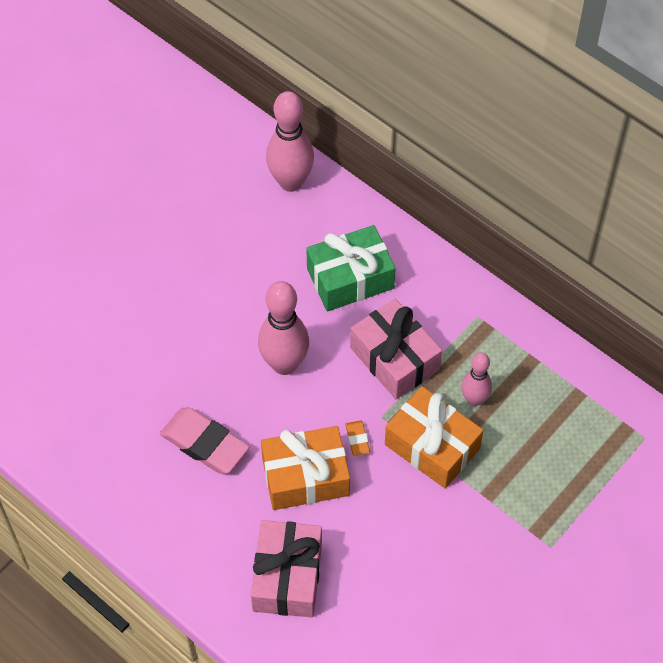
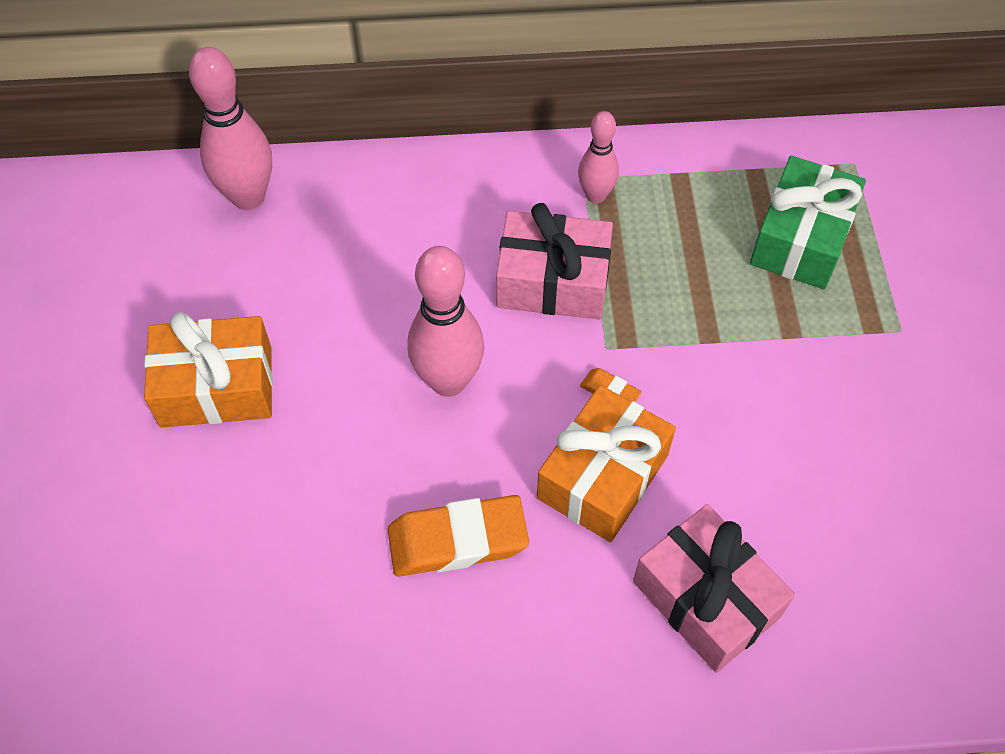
camera: 45 degrees left, 0 degrees up
pink eraser [160,407,249,474] -> orange eraser [388,495,529,577]
green gift [306,225,396,312] -> green gift moved to [750,156,866,289]
orange gift [385,386,483,488] -> orange gift moved to [144,312,273,428]
pink bowling pin [461,352,492,406] -> pink bowling pin moved to [578,111,619,203]

